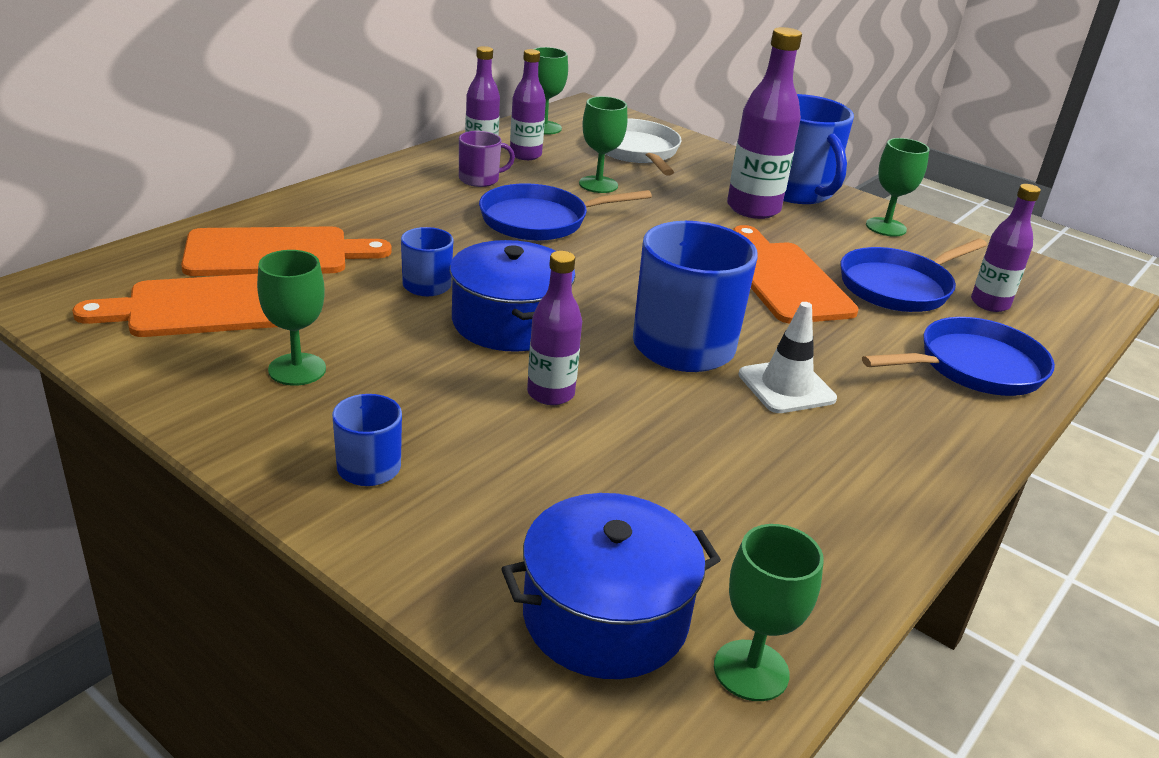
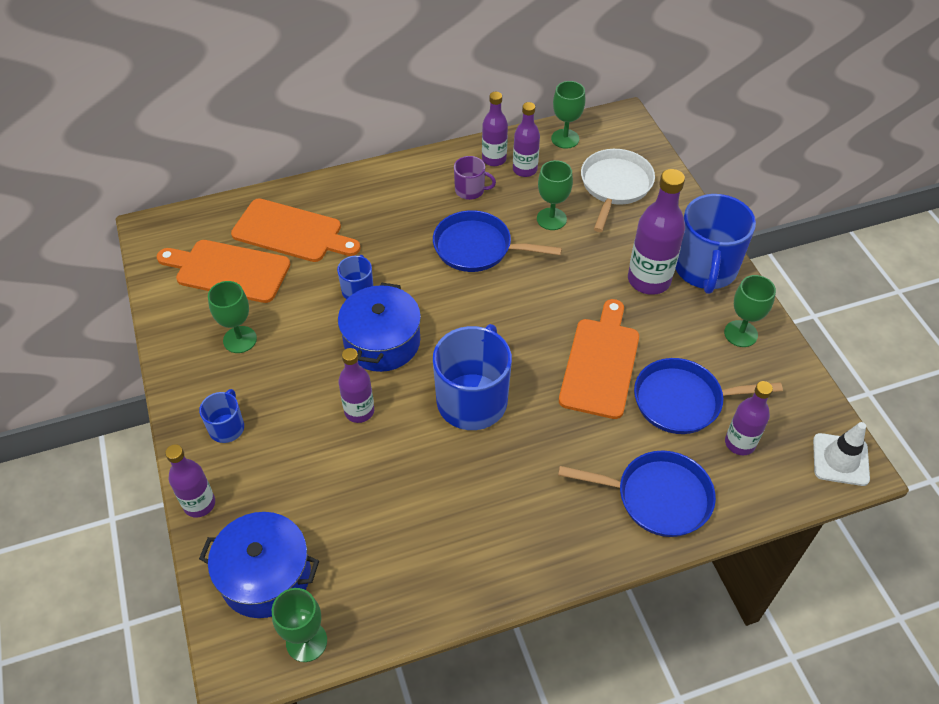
camera: 35 degrees right, 20 degrees up
white traffic cone [738,302,837,413] -> white traffic cone moved to [813,422,870,486]
none -> purple bottle [165,444,215,518]

